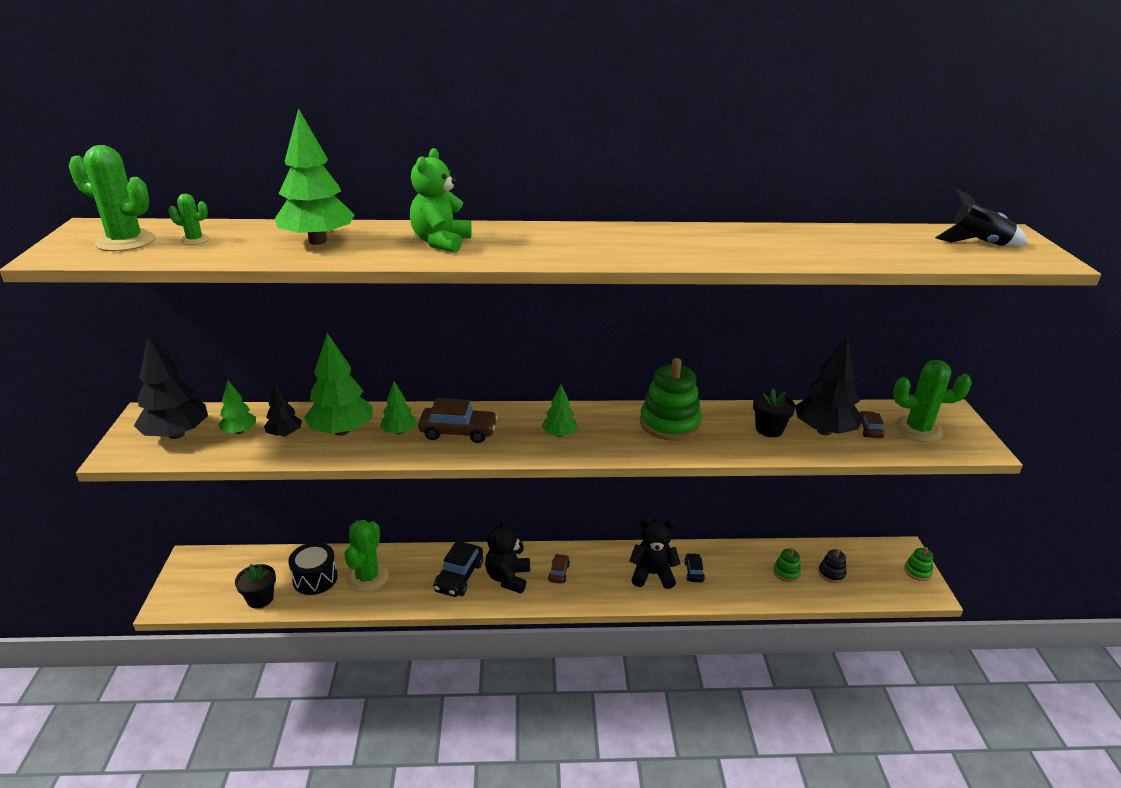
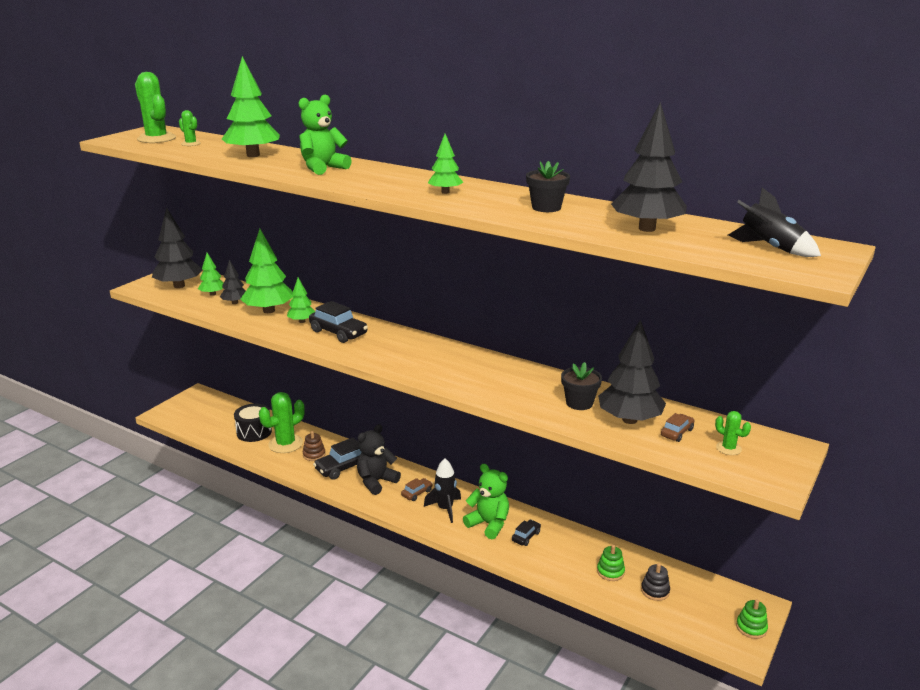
camera: 35 degrees right, 5 degrees down
black flower pot [235,564,276,608] -> black flower pot moved to [526,161,570,212]
brown car [418,398,498,443] -> black car [309,301,368,343]
green tree [542,384,578,437] -> green tree moved to [428,134,463,194]
black teddy bear [629,518,680,589] -> green teddy bear [463,464,509,539]
green stacking toy [640,358,702,441] -> none
green cactus [893,360,972,442] -> green cactus [715,411,751,455], size x0.50
none -> brown stacking toy [303,431,326,461]
none -> black rocket [424,458,461,523]
none -> black tree [611,102,687,232]

